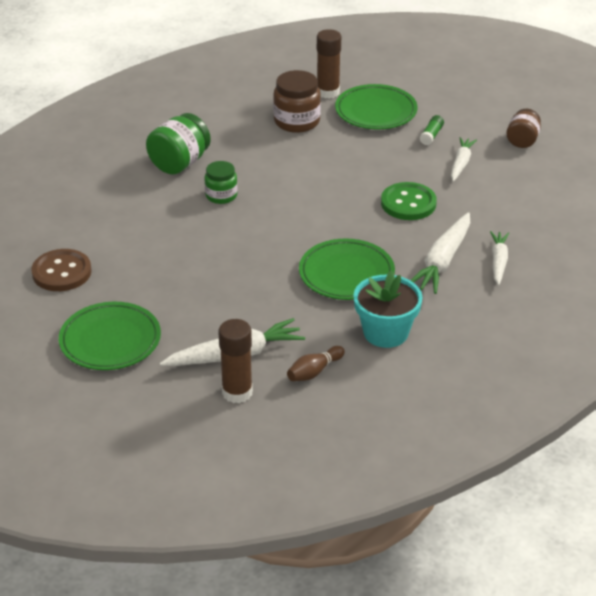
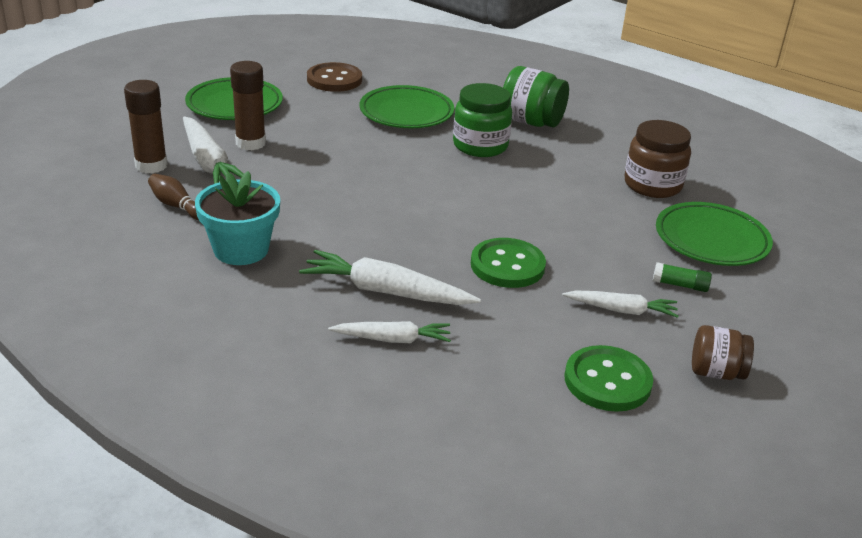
camera: 80 degrees right, 5 degrees down
green jar [204,161,238,204] -> green jar [453,83,512,157], size x1.55
green plate [299,238,395,300] -> green plate moved to [360,85,454,128]
brown glue stick [317,29,341,99] -> brown glue stick moved to [230,61,266,151]
none -> green button [564,345,653,412]

